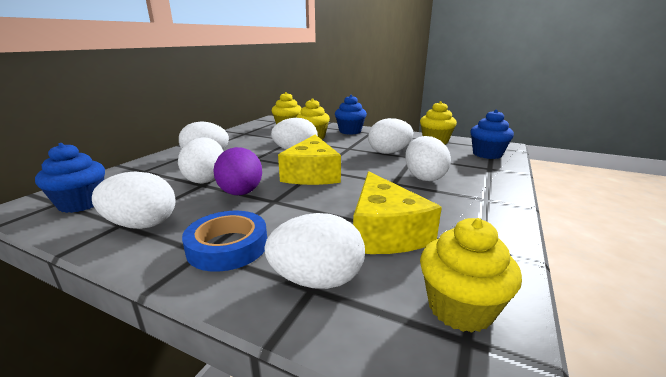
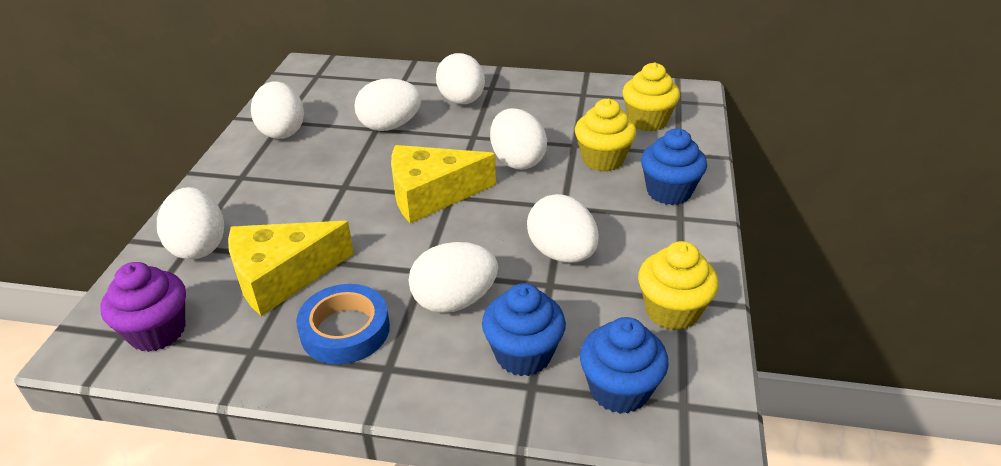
camera: 75 degrees right, 15 degrees up
blue cupcake [35,143,105,213] -> blue cupcake moved to [482,283,566,376]
blue tape [182,211,267,272] -> blue tape moved to [296,284,390,364]
purple egg [213,147,262,195] -> none
yellow cupcake [420,218,522,333] -> purple cupcake [100,262,186,352]

